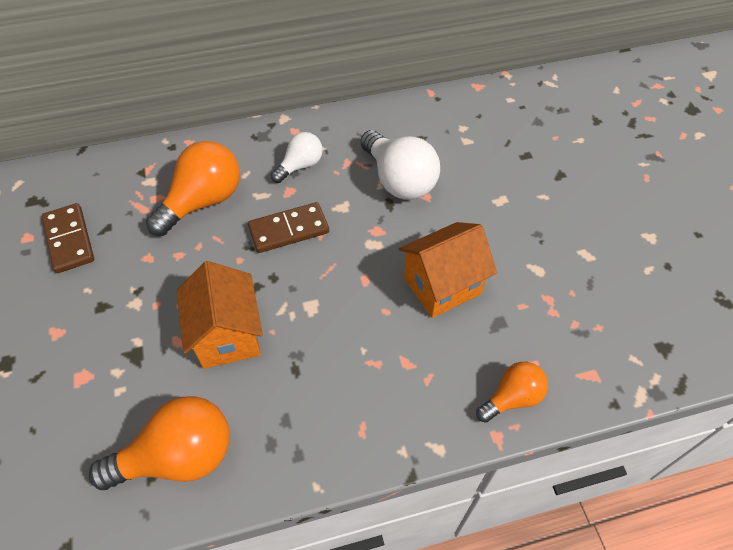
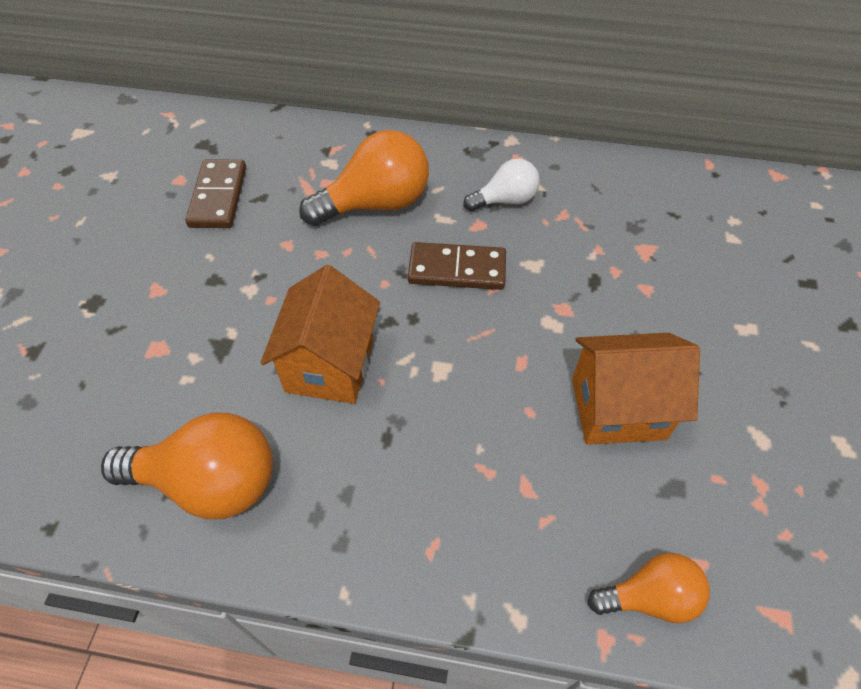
camera: 25 degrees right, 0 degrees up
white light bulb [360,130,440,200] -> none

